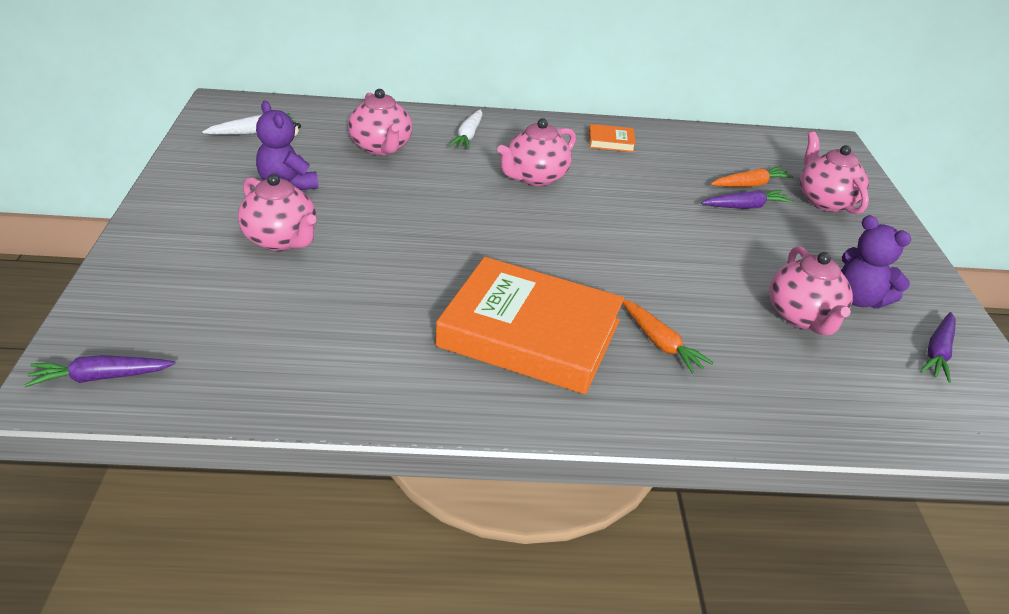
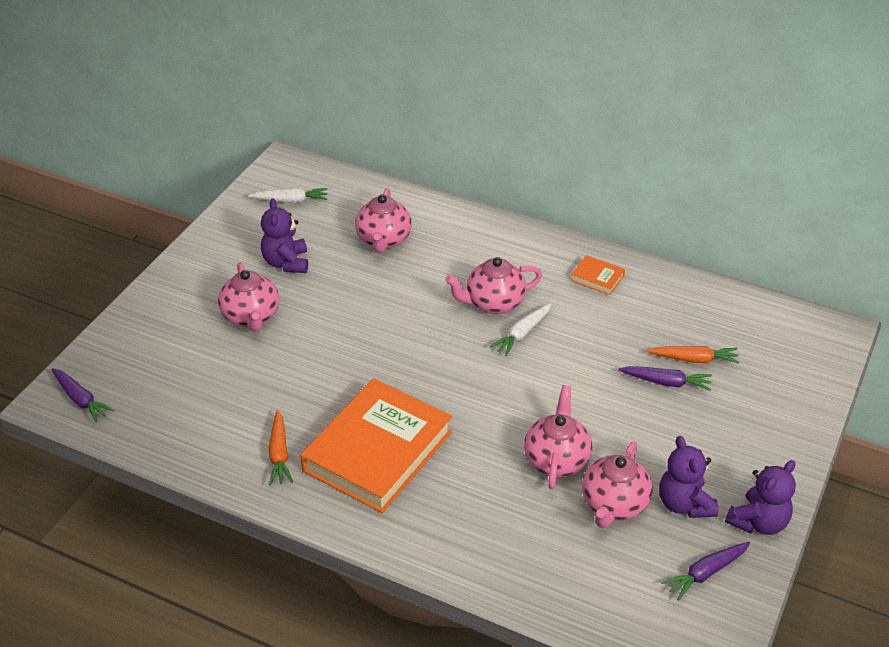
camera: 30 degrees right, 5 degrees up
purple carrot [24,355,175,387] -> purple carrot turned 150 degrees counterclockwise [51,368,115,423]
orange book [435,257,624,394] -> orange book turned 75 degrees clockwise [300,378,452,513]
white carrot [448,109,483,150] -> white carrot moved to [490,303,551,356]
orange carrot [623,299,713,374] -> orange carrot moved to [269,410,293,485]
pink teapot [800,132,869,214] -> pink teapot moved to [524,385,592,489]
none -> purple teddy bear [725,460,796,535]

